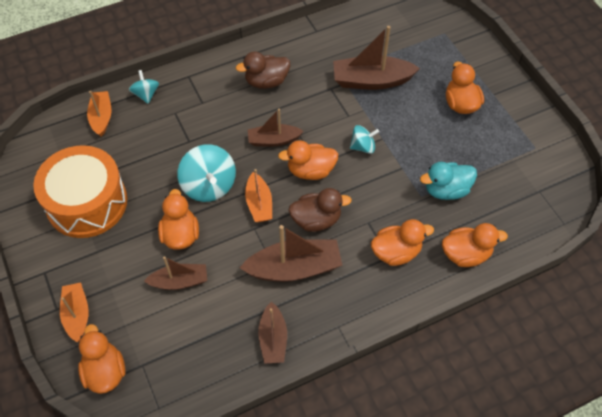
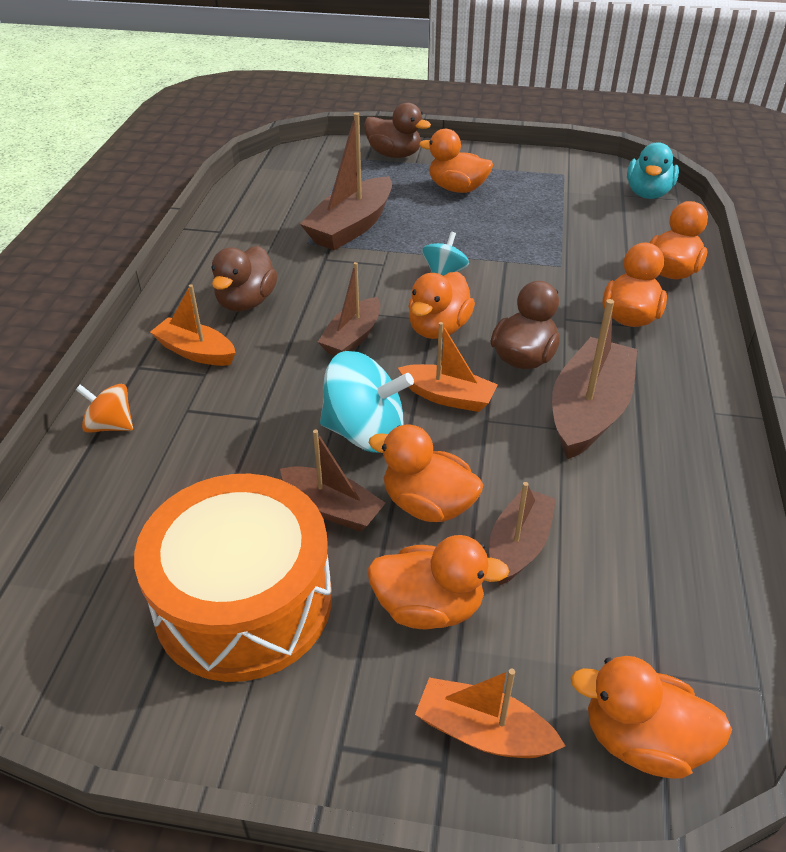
camera: 55 degrees left, 15 degrees down
orange boat [87,91,111,137] -> orange boat moved to [150,284,236,366]
turquoise spinning top [129,70,159,104] -> orange spinning top [76,384,133,433]
brown boat [258,302,287,364] -> brown boat moved to [280,429,385,532]
turquoise duck [420,162,477,200] -> turquoise duck moved to [627,142,679,199]
none -> brown duck [364,102,431,158]
none -> orange duck [367,535,510,629]

